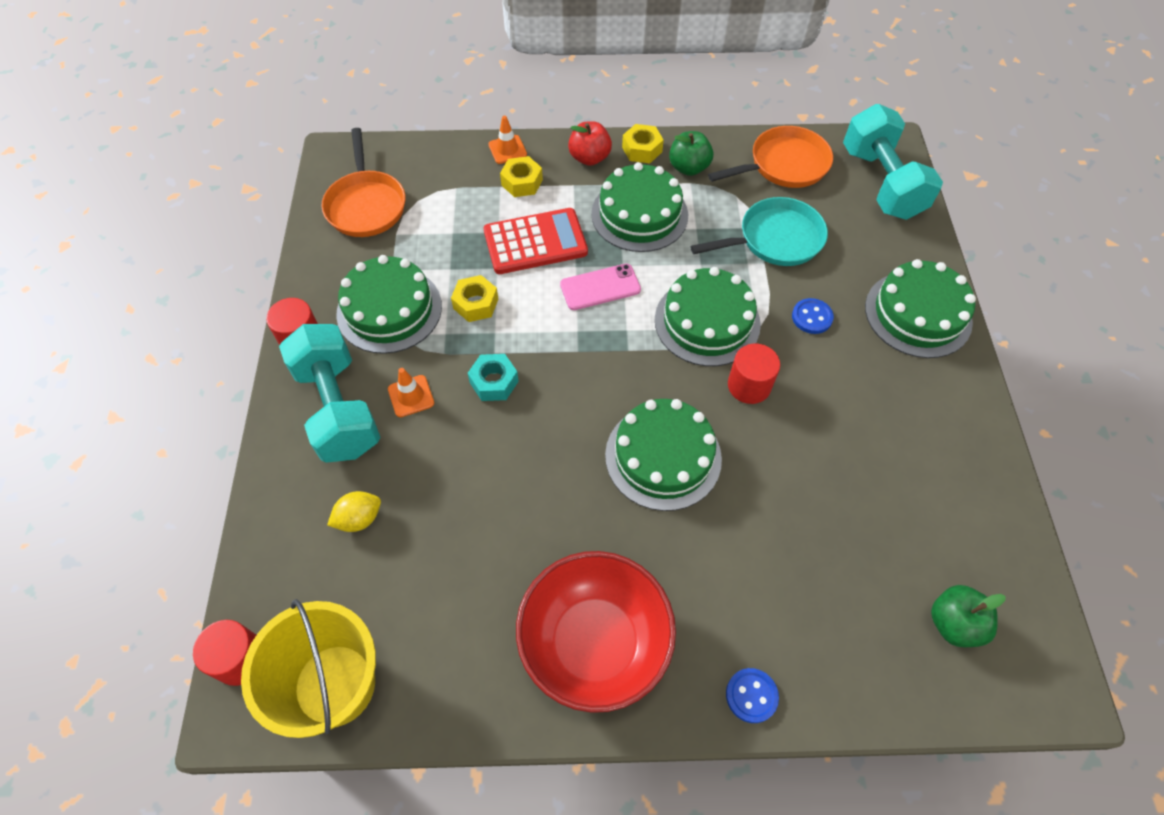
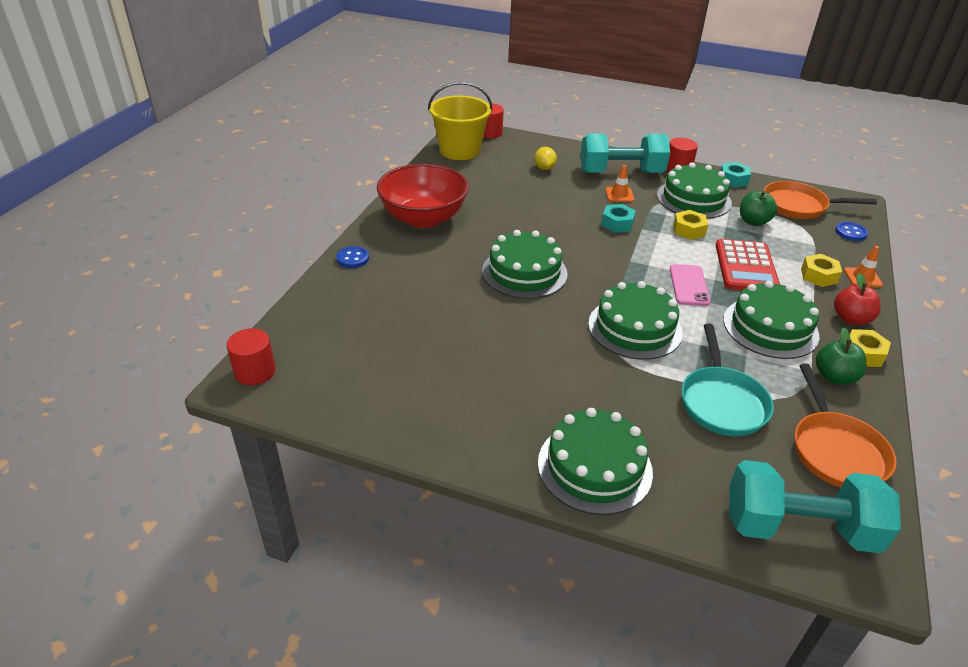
camera: 110 degrees right, 20 degrees down
red cylinder [728,344,780,404] -> red cylinder moved to [227,328,275,385]
blue button [792,298,834,334] -> blue button moved to [835,222,868,241]
green apple [931,585,1006,647] -> green apple moved to [740,191,777,226]
none -> turquoise nut [720,162,751,188]

